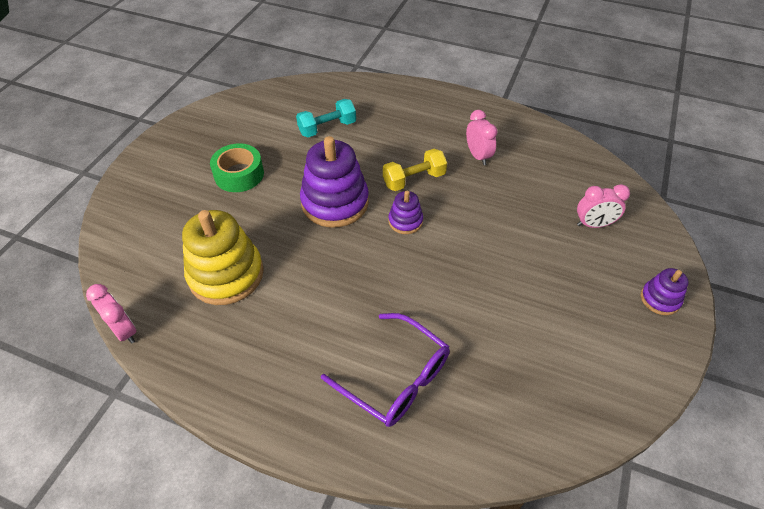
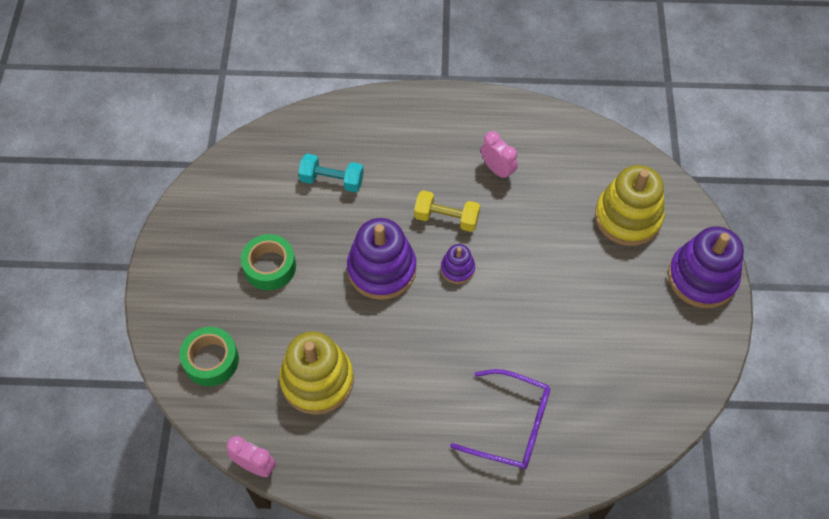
camera: 20 degrees left, 10 degrees up
turquoise dumbbell [296,99,356,137] -> turquoise dumbbell turned 60 degrees clockwise [298,154,364,192]
yellow dumbbell [383,149,447,191] -> yellow dumbbell turned 60 degrees clockwise [414,190,480,232]
pink clock [577,184,630,228] -> yellow stacking toy [595,165,665,246]
purple stacking toy [641,268,689,315] -> purple stacking toy [668,226,744,308], size x2.00
none -> green tape [179,327,239,386]

